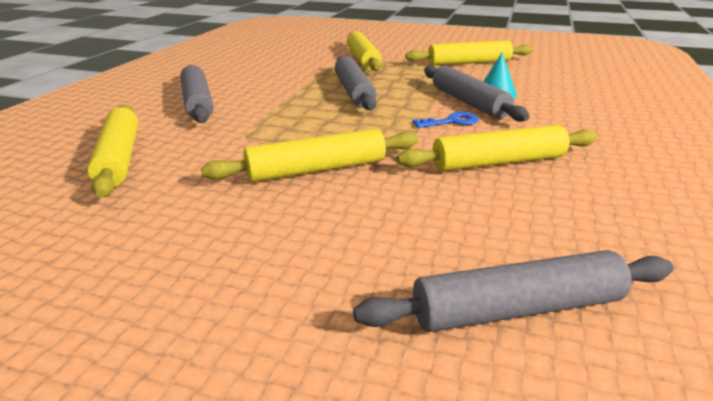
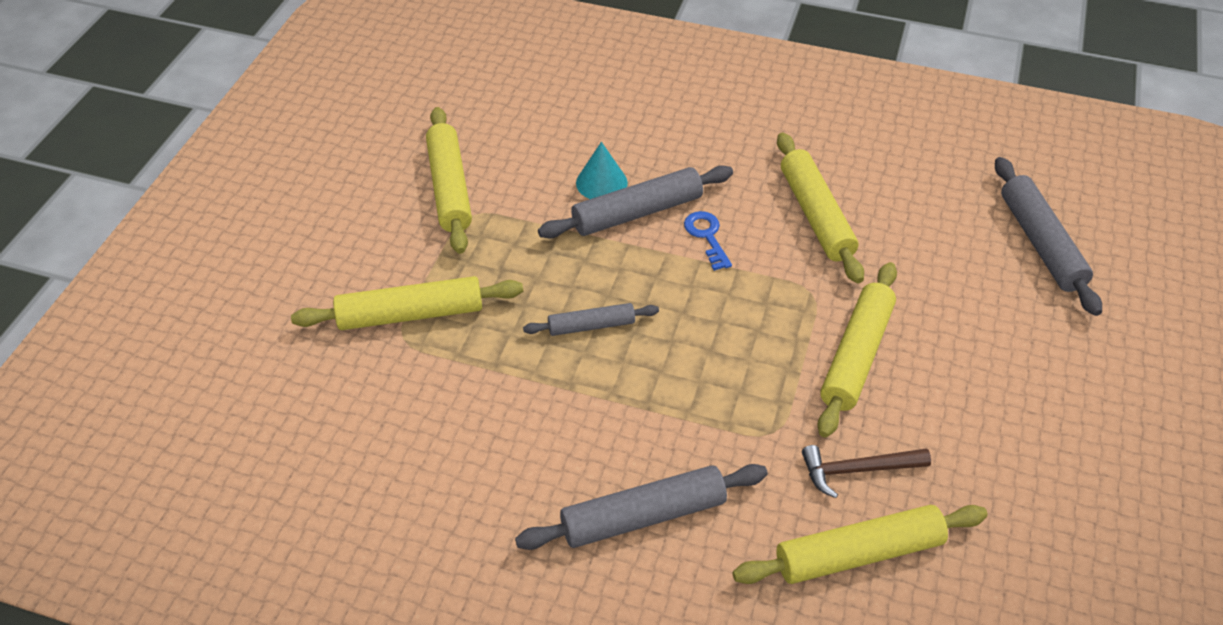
camera: 90 degrees left, 20 degrees up
yellow rolling pin [201,129,418,182] -> yellow rolling pin turned 45 degrees clockwise [817,262,897,438]
grey rolling pin [335,56,376,110] -> grey rolling pin [523,303,659,336], size x0.59
none -> brown hammer [802,445,931,498]

